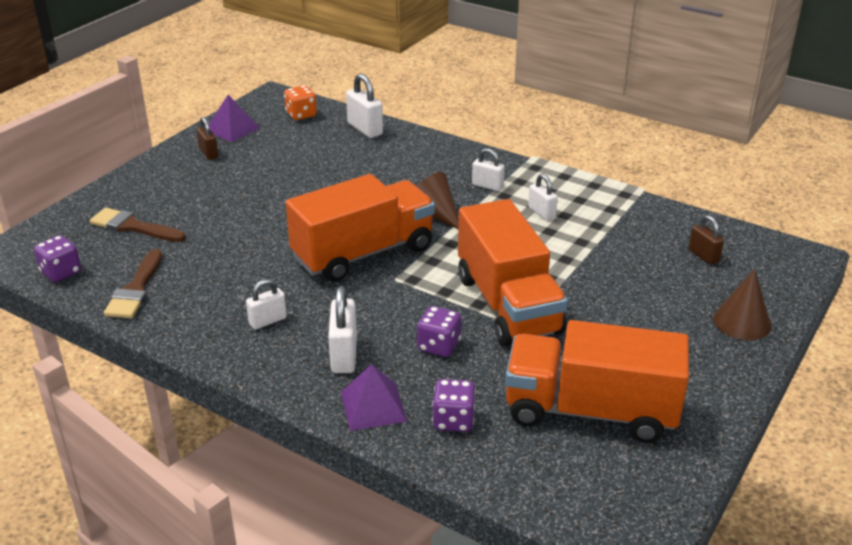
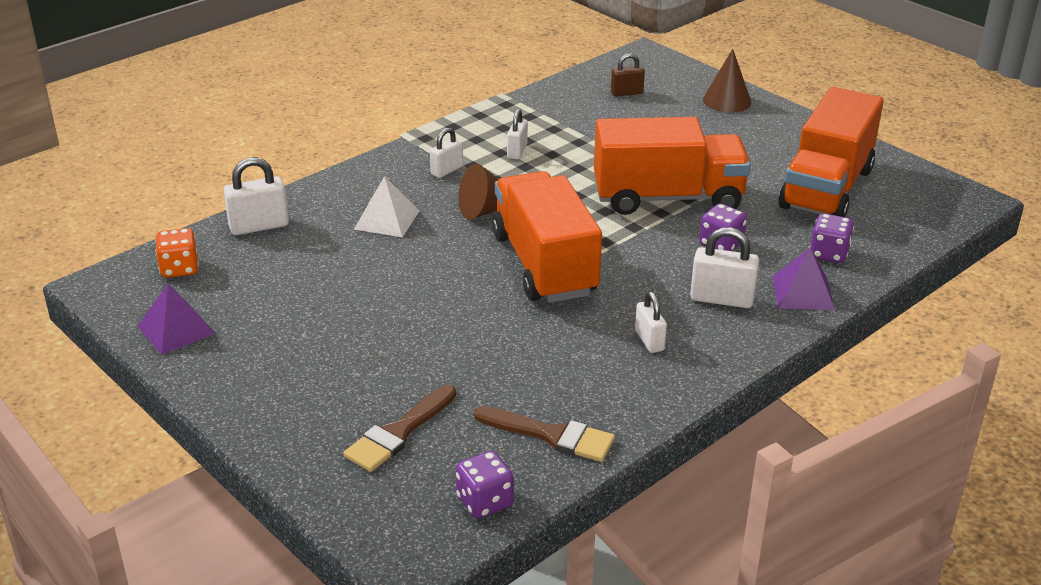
camera: 75 degrees left, 0 degrees up
brown padlock [196,117,218,160] -> none
white padlock [528,174,558,221] -> white padlock turned 60 degrees counterclockwise [507,109,528,160]
none -> white pyramid [354,176,420,237]

